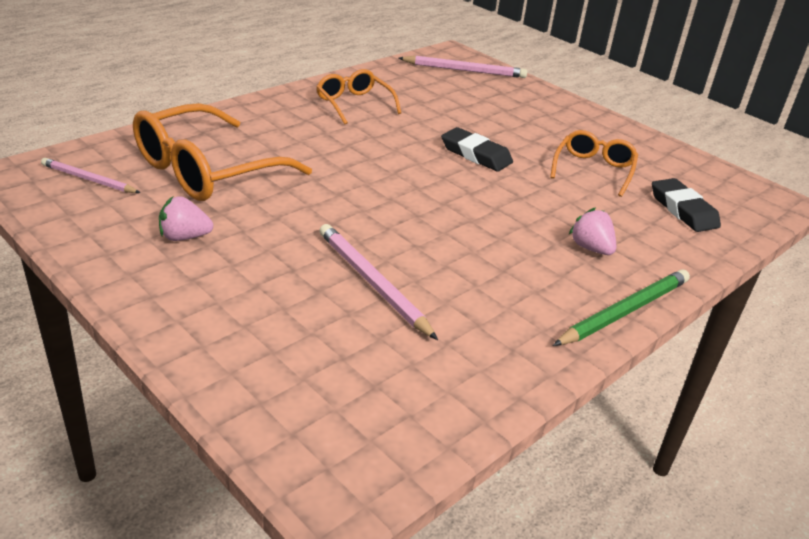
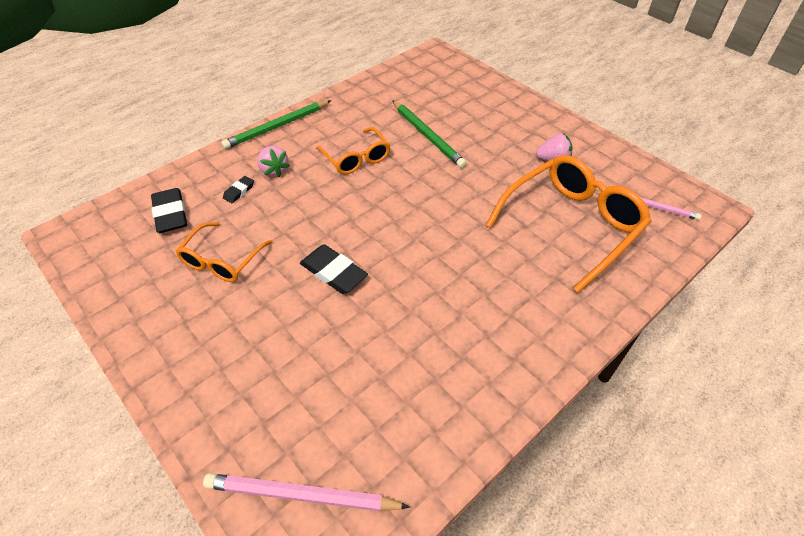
camera: 175 degrees left, 15 degrees up
orange glasses [316,69,401,124] -> orange glasses moved to [316,127,391,174]
pink pencil [319,224,438,340] -> green pencil [392,100,467,168]
none -> black eraser [223,176,254,203]

